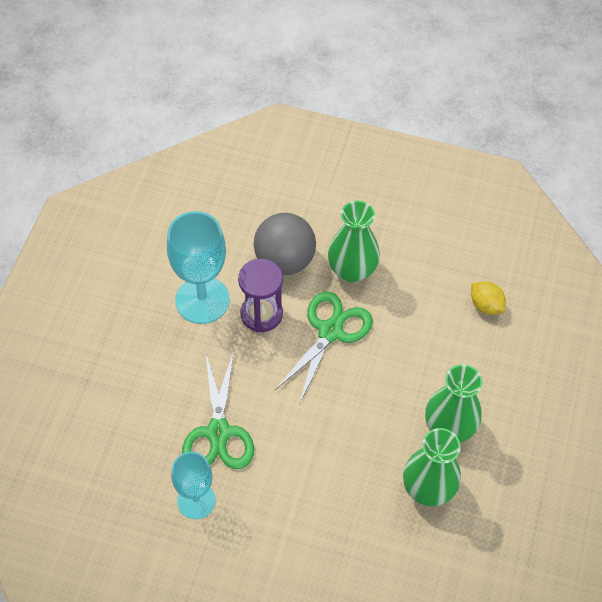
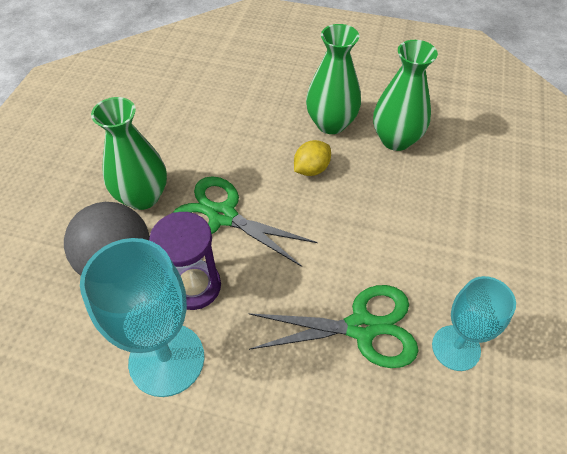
camera: 90 degrees left, 5 degrees down
yellow lemon [471,281,506,315] -> yellow lemon moved to [294,140,331,176]

